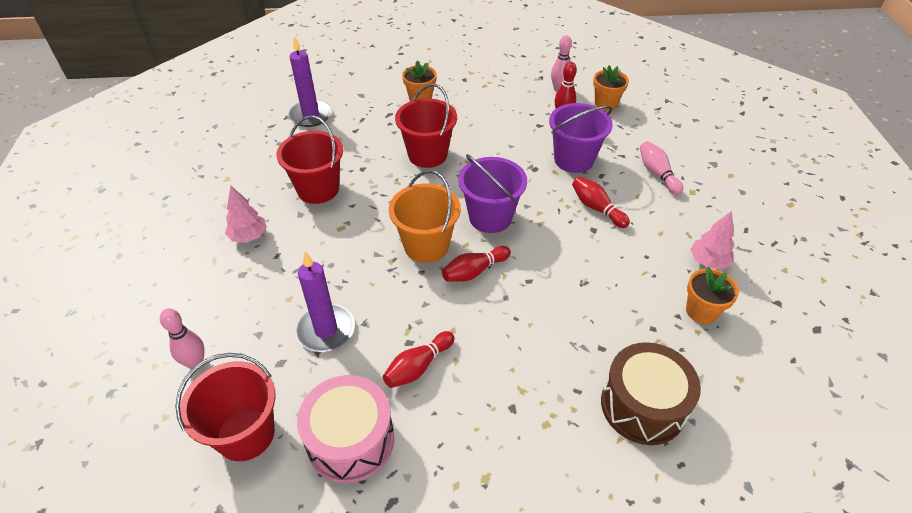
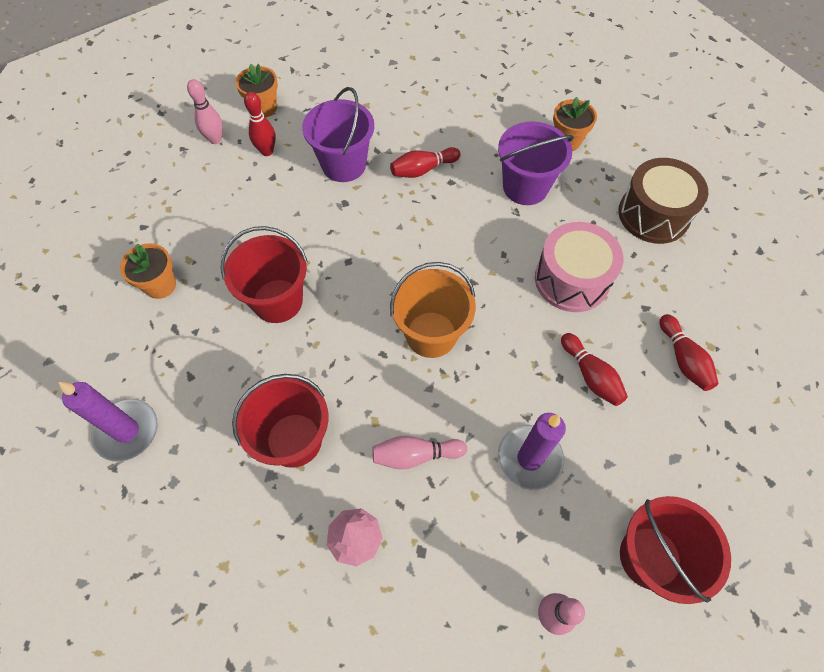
camera: 75 degrees left, 15 degrees up
pink drum [297,375,394,483] -> pink drum moved to [535,222,624,312]
red bowling pin [442,246,511,282] -> red bowling pin moved to [659,314,719,391]
purple bucket [458,154,527,233] -> purple bucket moved to [498,121,574,205]
pink bowling pin [640,141,683,195] -> pink bowling pin moved to [372,436,467,470]
pink tree [690,211,735,269] -> none

